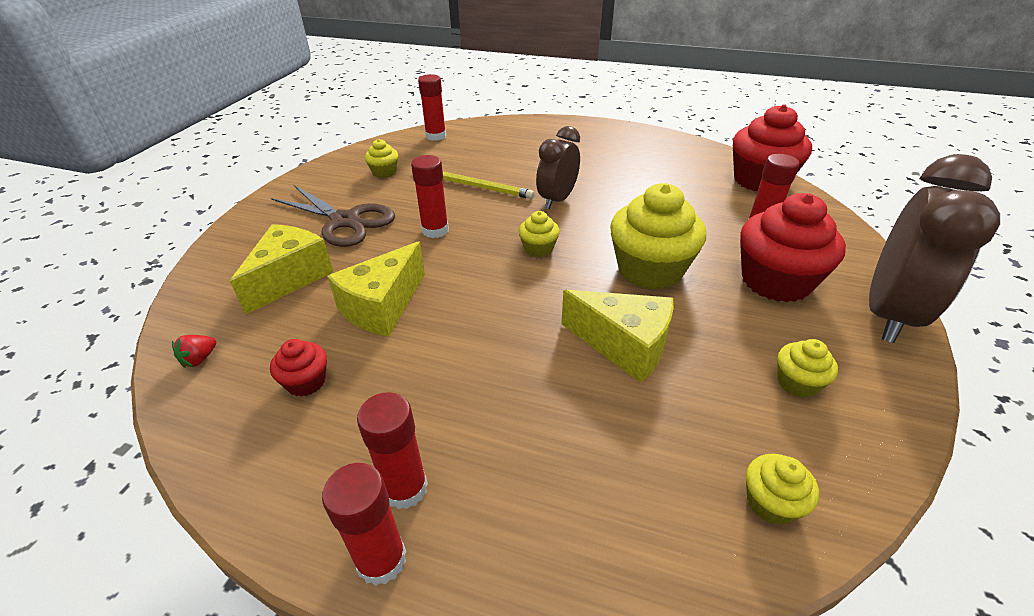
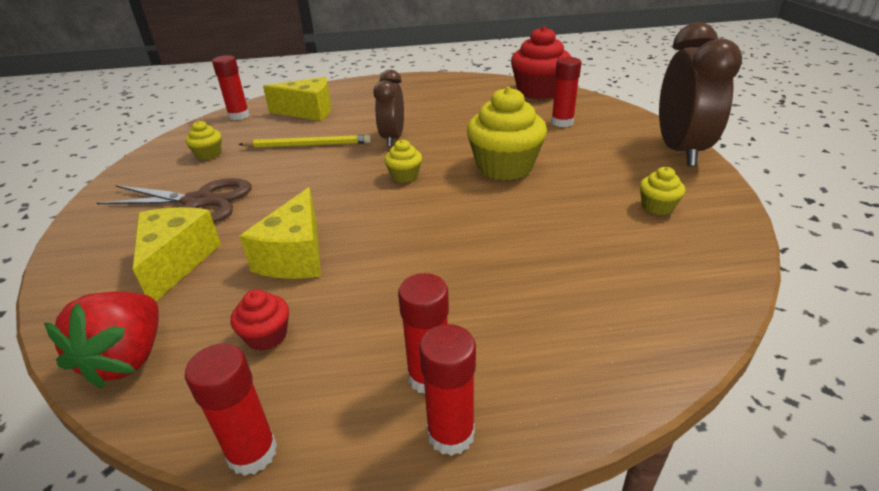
camera: 25 degrees left, 5 degrees down
red strawberry [172,335,216,368] -> red strawberry [44,292,159,389], size x2.35
red glue stick [411,155,449,238] -> red glue stick moved to [185,343,277,476]
yellow cheese [561,290,674,383] -> yellow cheese moved to [263,77,332,121]
red cupcake [740,193,846,302] -> none
yellow cupcake [746,454,819,525] -> none

